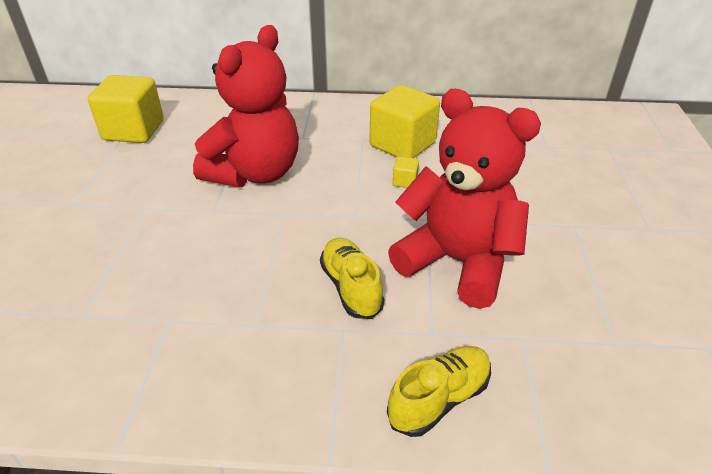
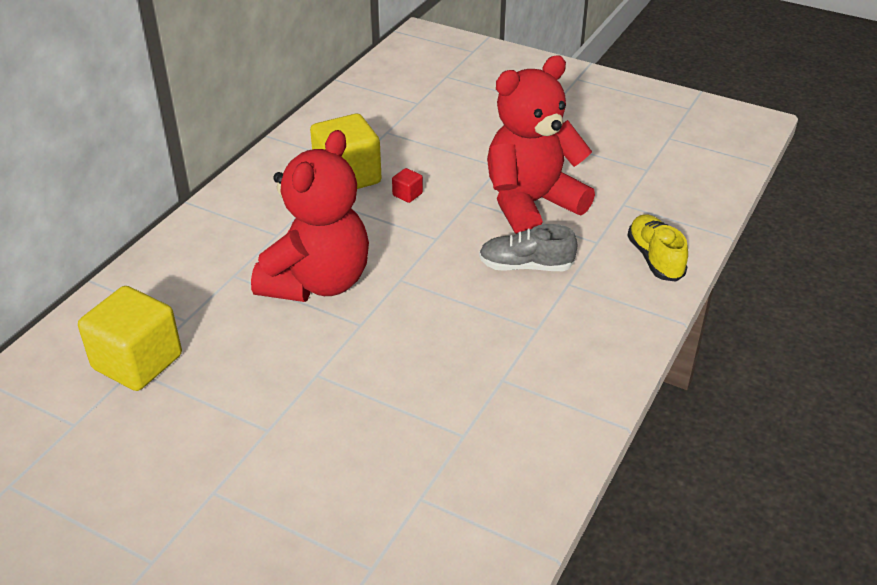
camera: 65 degrees left, 0 degrees up
red teddy bear [193,25,299,187] -> red teddy bear turned 60 degrees clockwise [251,130,369,302]
yellow shoe [320,237,384,319] -> grey shoe [479,224,577,271]
yellow cube [393,156,419,188] -> red cube [392,168,423,203]

